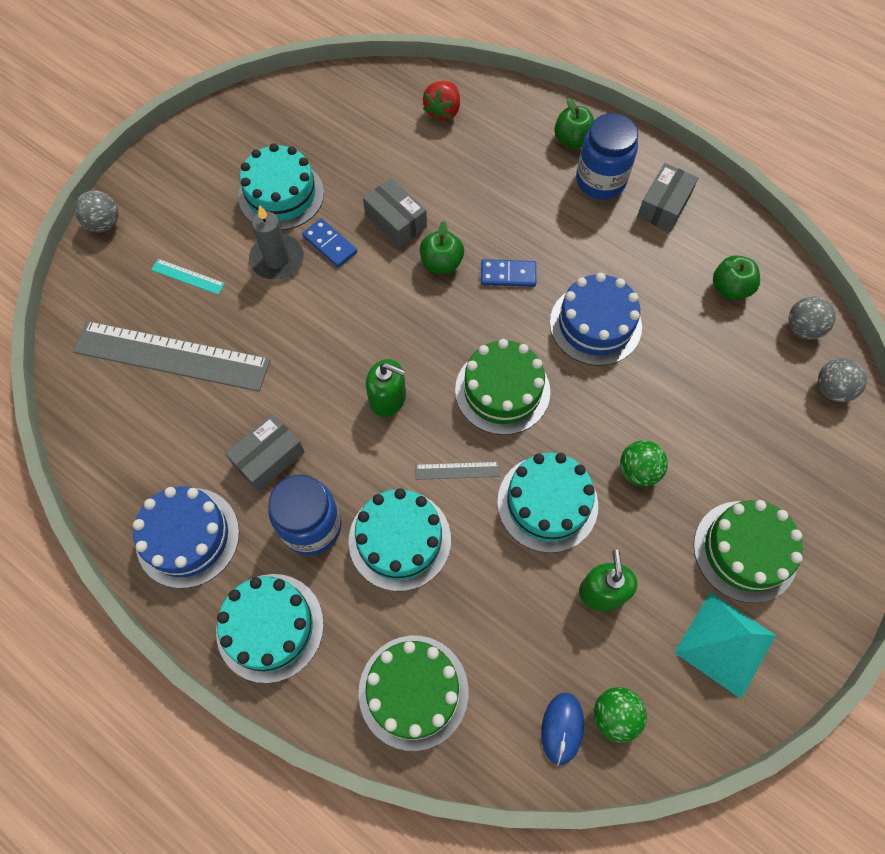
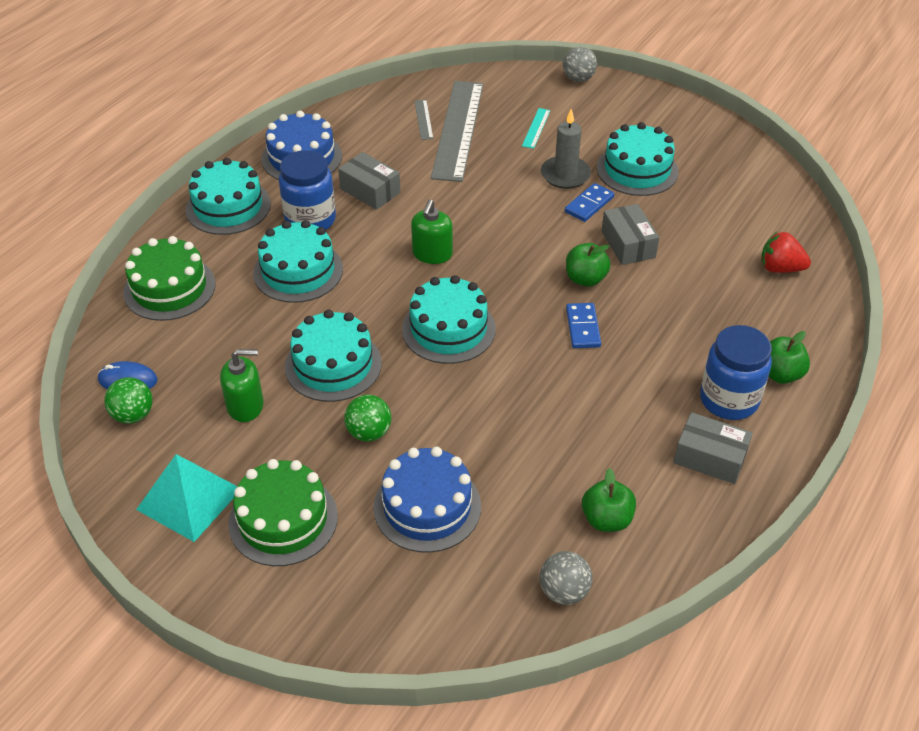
camera: 85 degrees right, 20 degrees down
grey box [363,178,427,247] -> grey box turned 60 degrees counterclockwise [602,204,659,265]
grey ruler [415,462,500,480] -> grey ruler moved to [415,100,434,140]
green cake [455,339,550,435] -> turquoise cake [402,275,496,364]
blue cake [550,273,642,366] -> blue cake moved to [373,446,481,553]
grey ball [818,358,867,402] -> none

